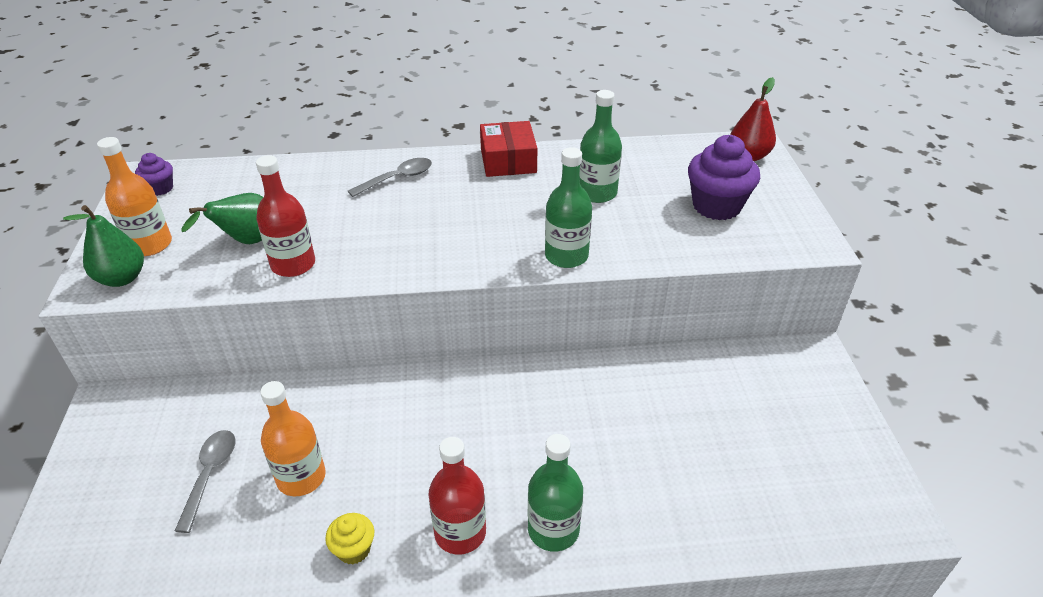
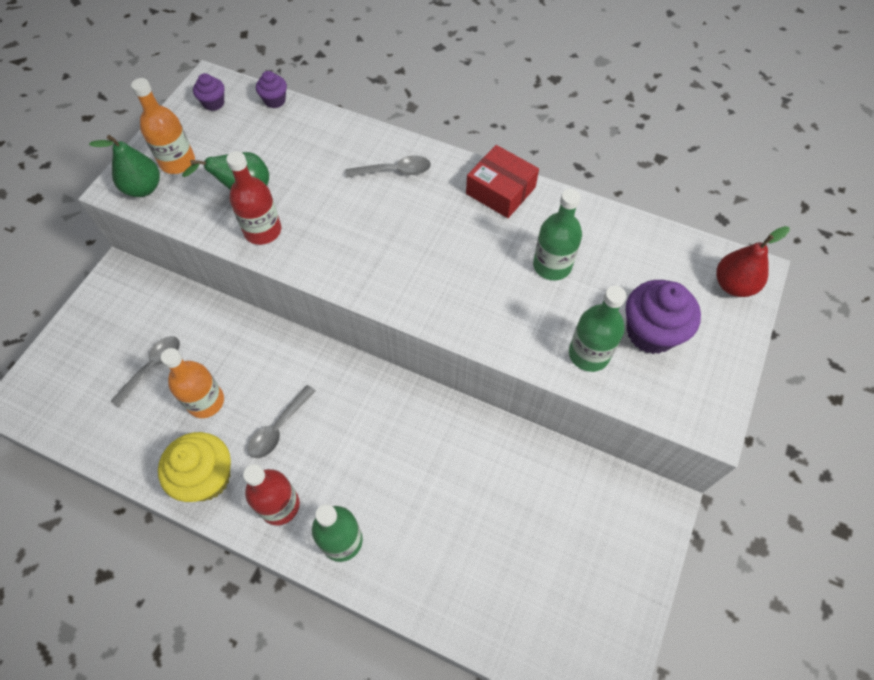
camera: 30 degrees right, 20 degrees up
yellow cupcake [325,513,374,564] -> yellow cupcake [158,432,231,502], size x1.90
red box [480,121,537,177] -> red box turned 75 degrees counterclockwise [466,145,539,218]
green bottle [545,147,592,268] -> green bottle moved to [569,286,626,372]
none -> grey spoon [248,385,315,458]
none -> purple cupcake [256,71,287,108]

